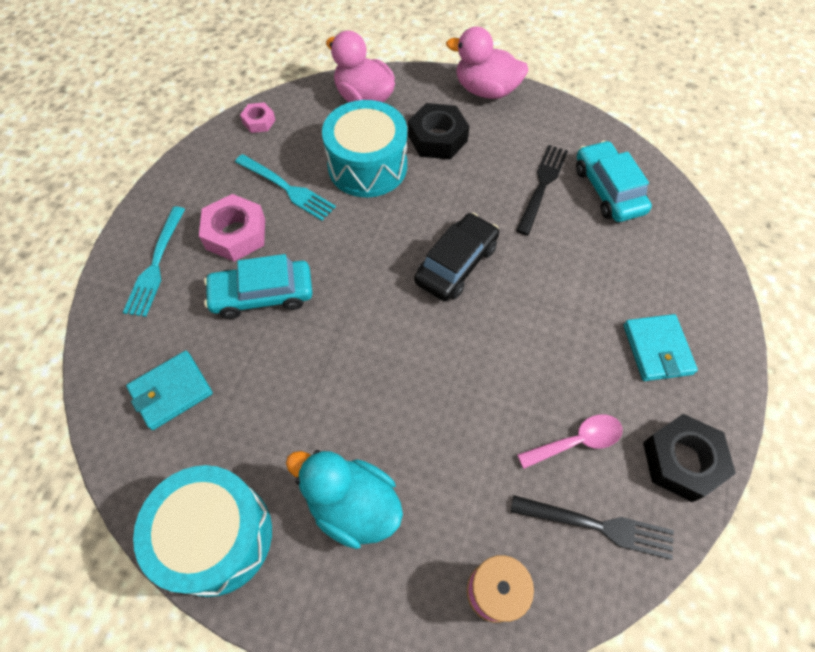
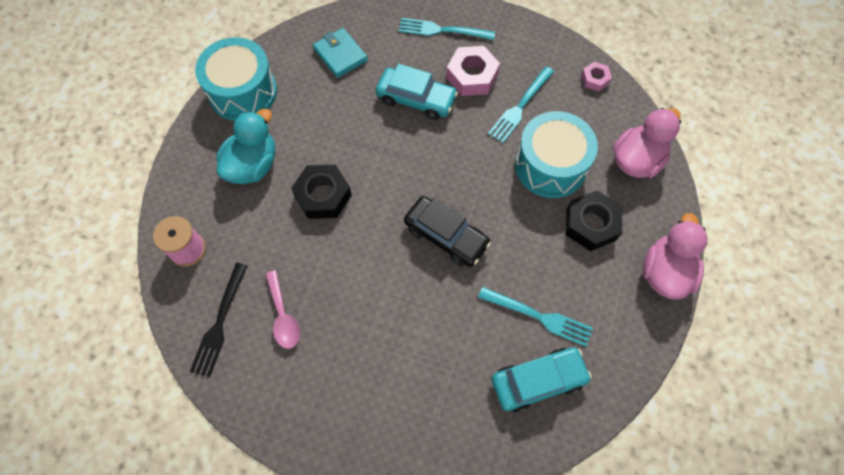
camera: 90 degrees right, 5 degrees up
turquoise car [204,254,313,319] -> turquoise car turned 120 degrees clockwise [376,63,458,120]
black fork [516,145,568,236] -> turquoise fork [478,287,593,347]
turquoise wallet [624,314,698,381] -> none
black nut [643,414,736,502] -> black nut moved to [291,165,352,219]

